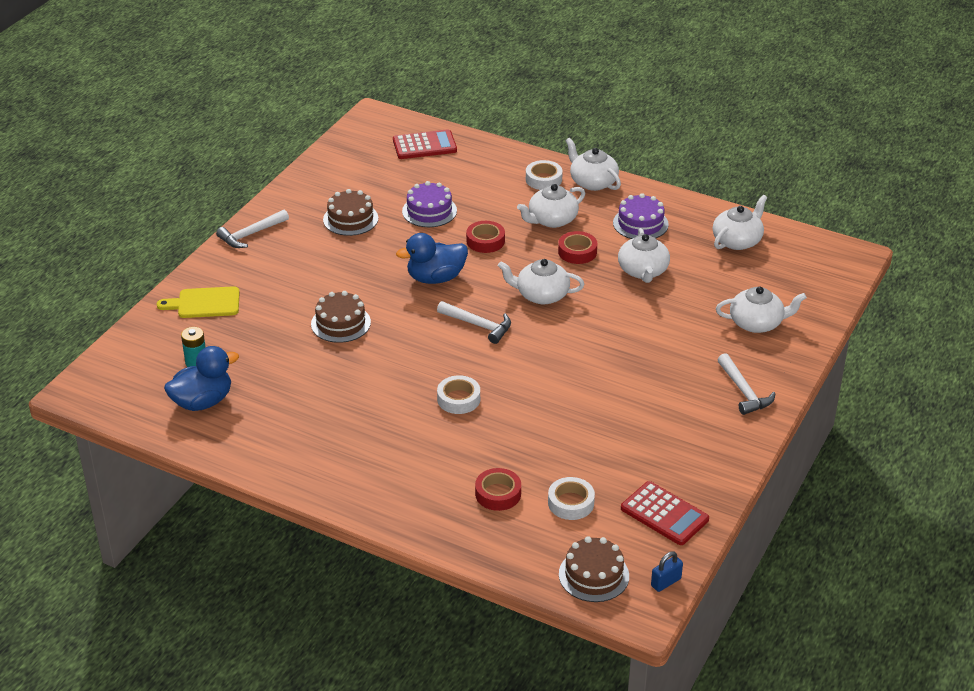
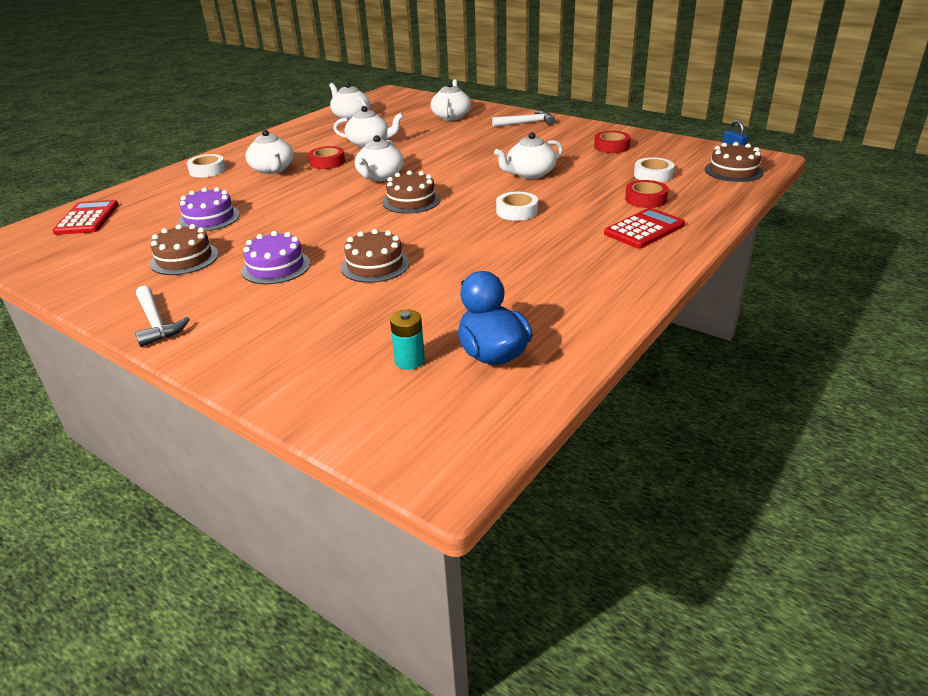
camera: 80 degrees left, 5 degrees down
yellow cutting board [157,286,240,318] -> none
blue duck [396,233,468,284] -> none
white hammer [437,301,511,344] -> brown cake [382,170,440,214]
red tape [466,221,505,253] -> red tape moved to [594,131,630,153]
white teapot [566,138,621,191] -> white teapot moved to [494,132,563,179]
purple cake [613,193,669,239] -> purple cake moved to [241,231,310,284]
red calculator [621,481,709,545] -> red calculator moved to [604,208,685,249]

